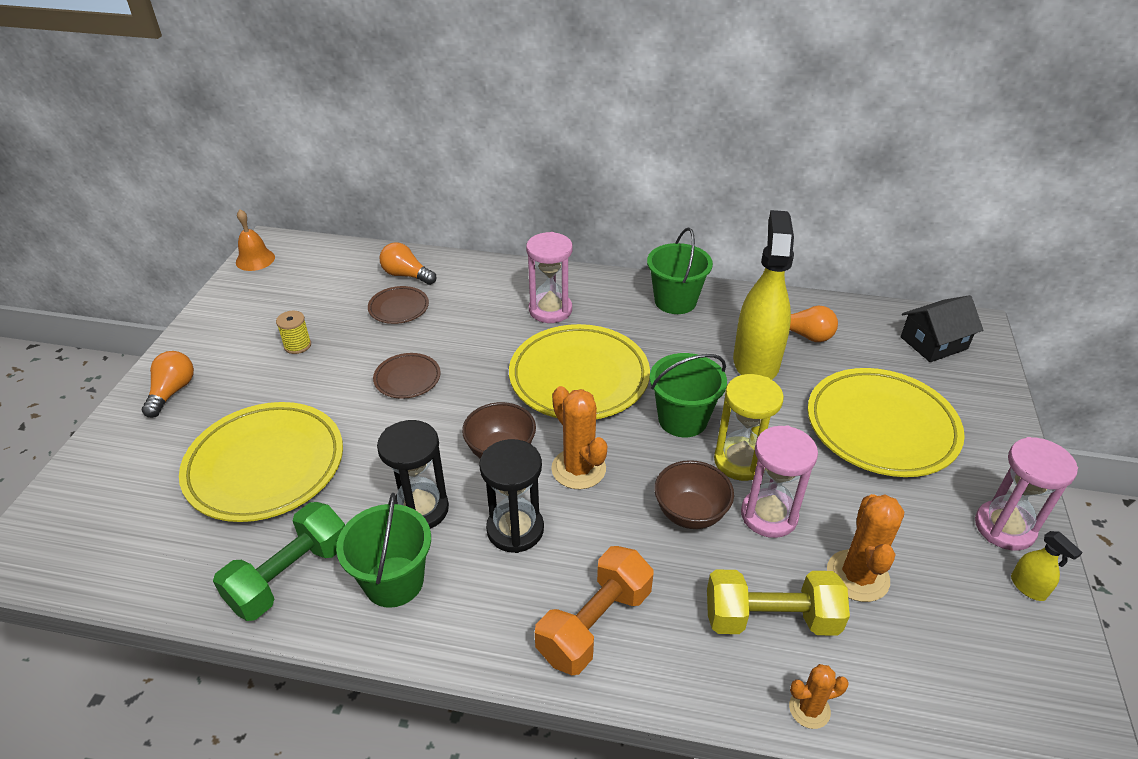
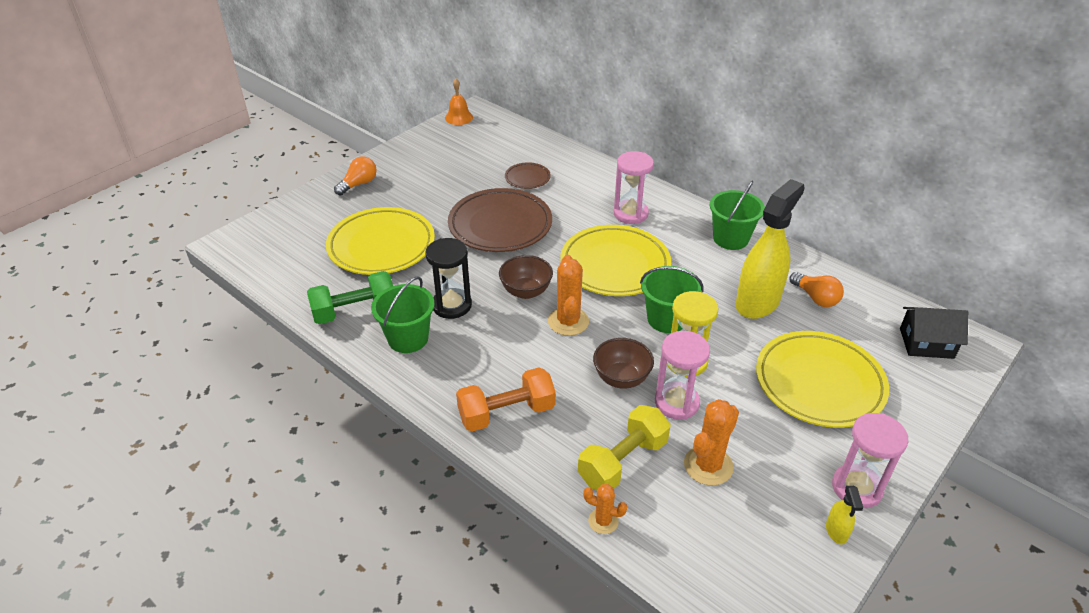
camera: 30 degrees right, 0 degrees up
yellow spool [276,311,311,354] -> none
brown plate [373,353,440,399] -> brown plate [448,188,552,252], size x2.11
orange light bulb [380,242,437,285] -> none
black hourglass [479,439,544,553] -> none
yellow dumbbell [707,570,850,636] -> yellow dumbbell turned 75 degrees counterclockwise [578,405,671,490]

